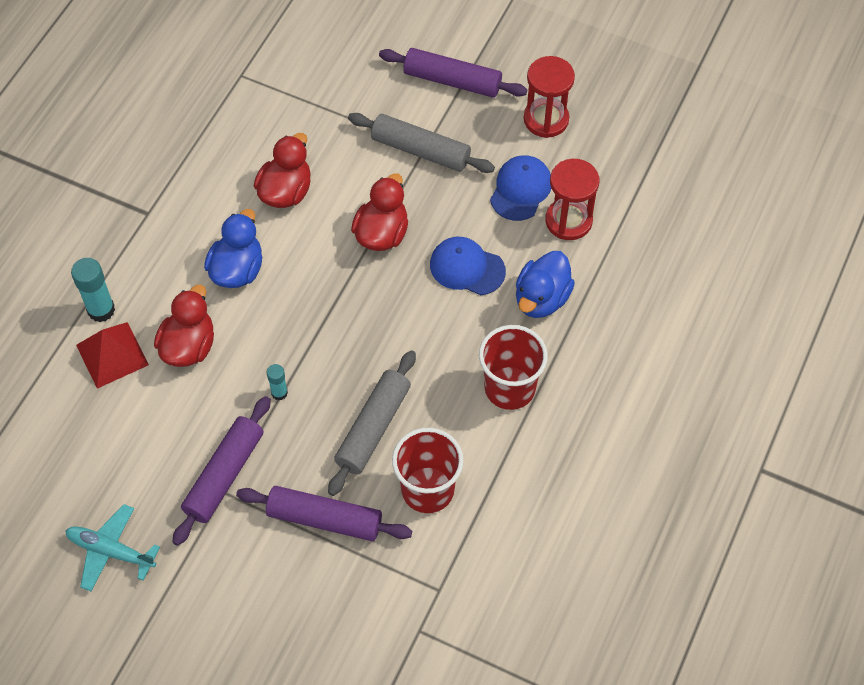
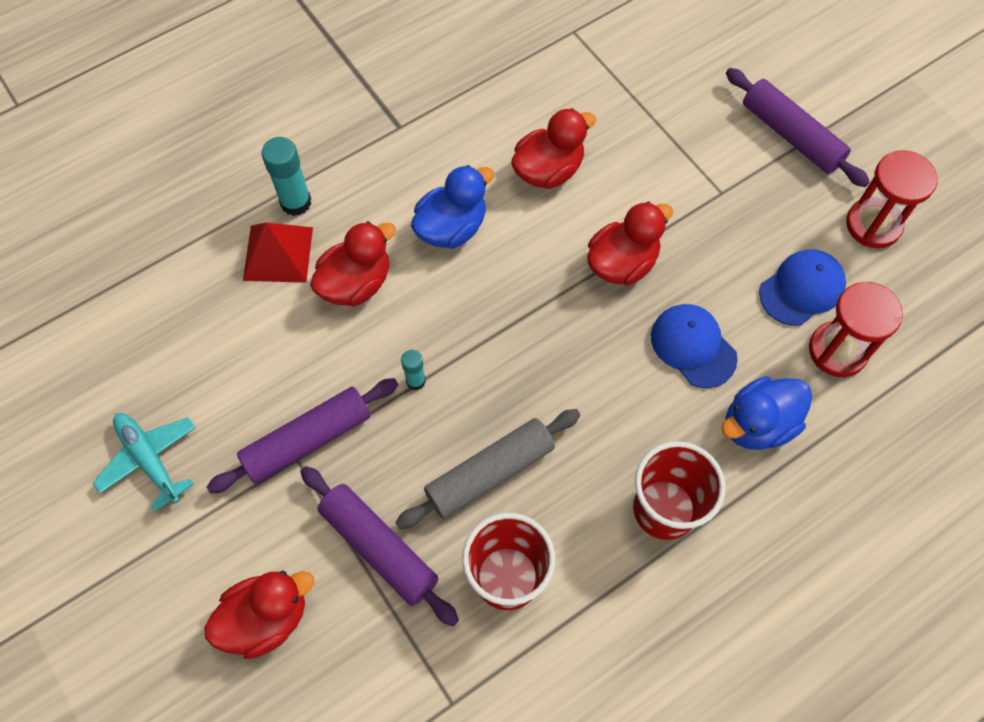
camera: 30 degrees right, 5 degrees up
grey rolling pin [348,113,495,173] -> none
none -> red duck [205,571,314,659]

